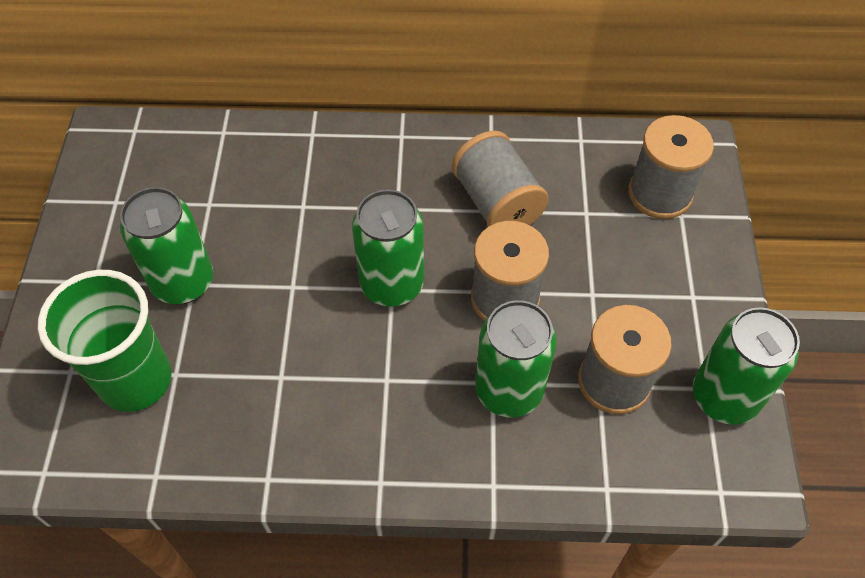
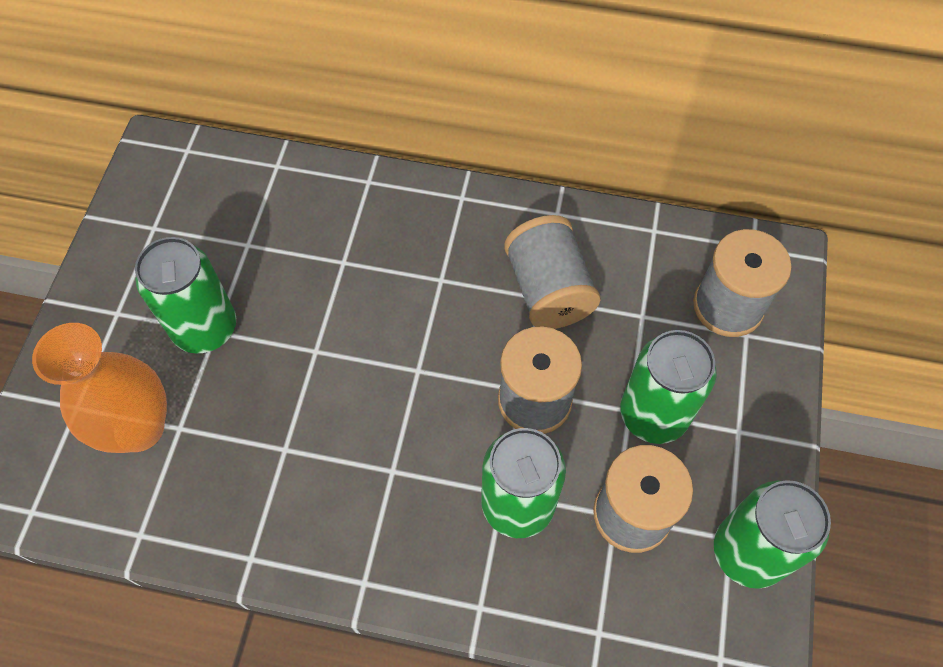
camera: 10 degrees right, 5 degrees up
green cup [38,270,171,412] -> orange vase [32,323,167,453]
green can [352,189,424,307] -> green can moved to [620,330,717,444]

